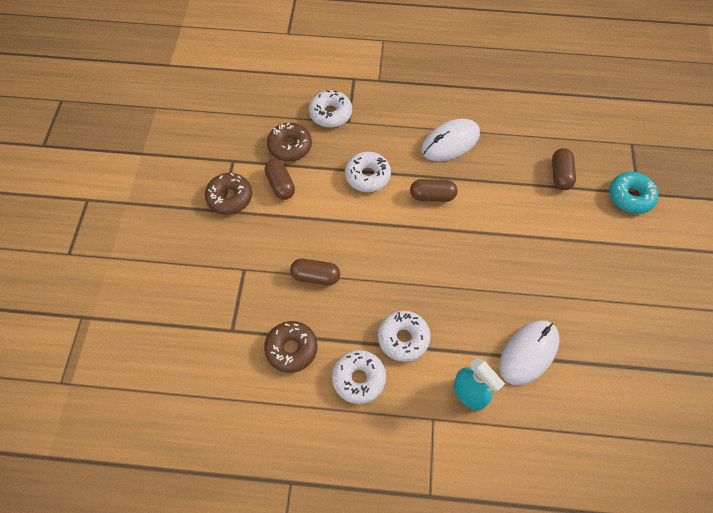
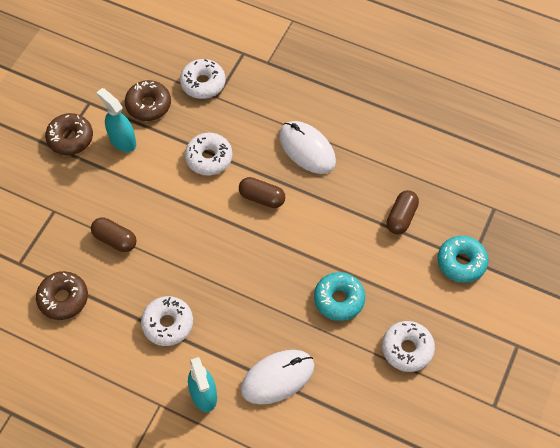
camera: 20 degrees right, 0 degrees up
brown capsule [265,159,295,200] -> turquoise spray bottle [96,88,136,152]
white donut [332,350,386,404] -> white donut moved to [382,321,435,372]
white mouse [421,119,480,161] -> white mouse turned 60 degrees clockwise [279,121,336,174]
none -> turquoise donut [314,272,365,321]

